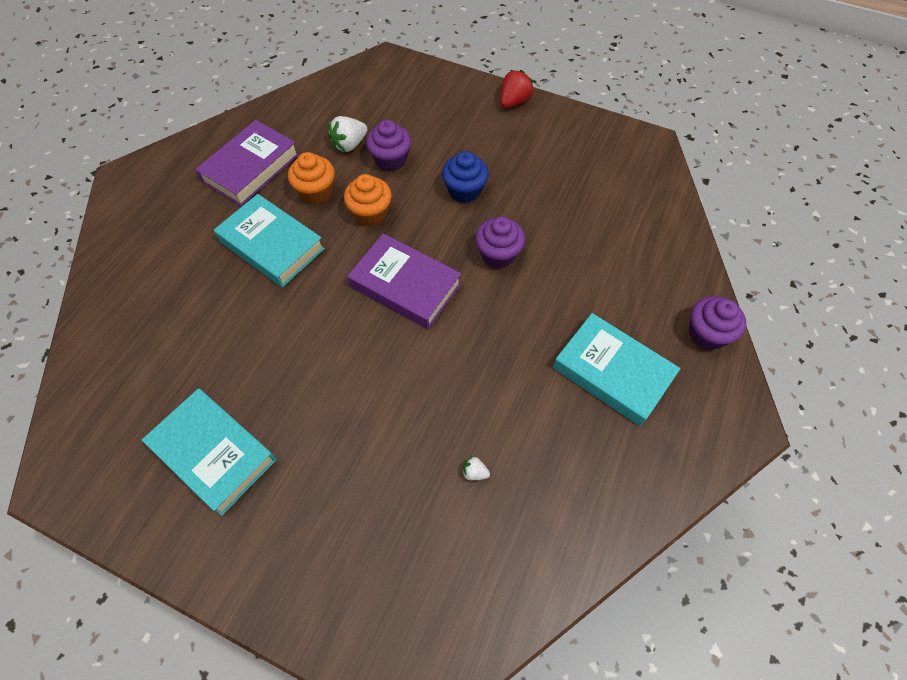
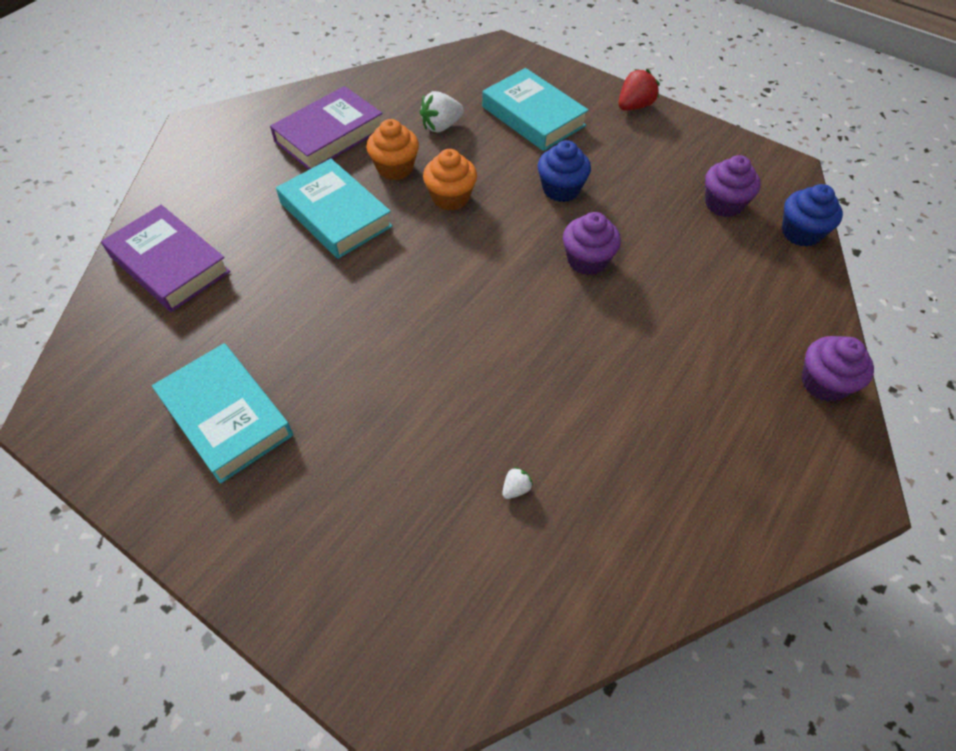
camera: 10 degrees right, 5 degrees down
purple book [348,234,461,329] -> purple book moved to [101,205,231,312]
purple cupcake [366,120,411,172] -> purple cupcake moved to [705,155,761,217]
white strawberry [462,456,490,480] -> white strawberry turned 105 degrees clockwise [502,467,533,499]
turquoise book [553,313,681,426] -> turquoise book moved to [482,68,589,151]
none -> blue cupcake [782,184,843,247]

